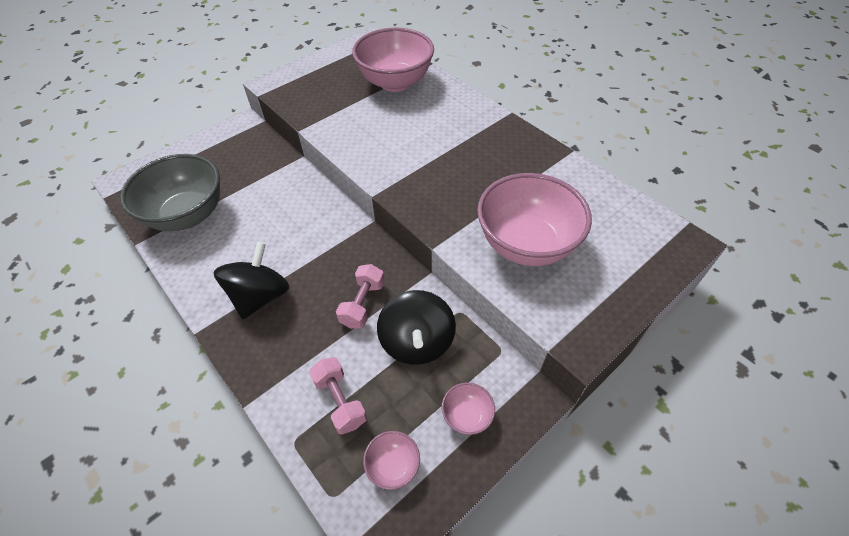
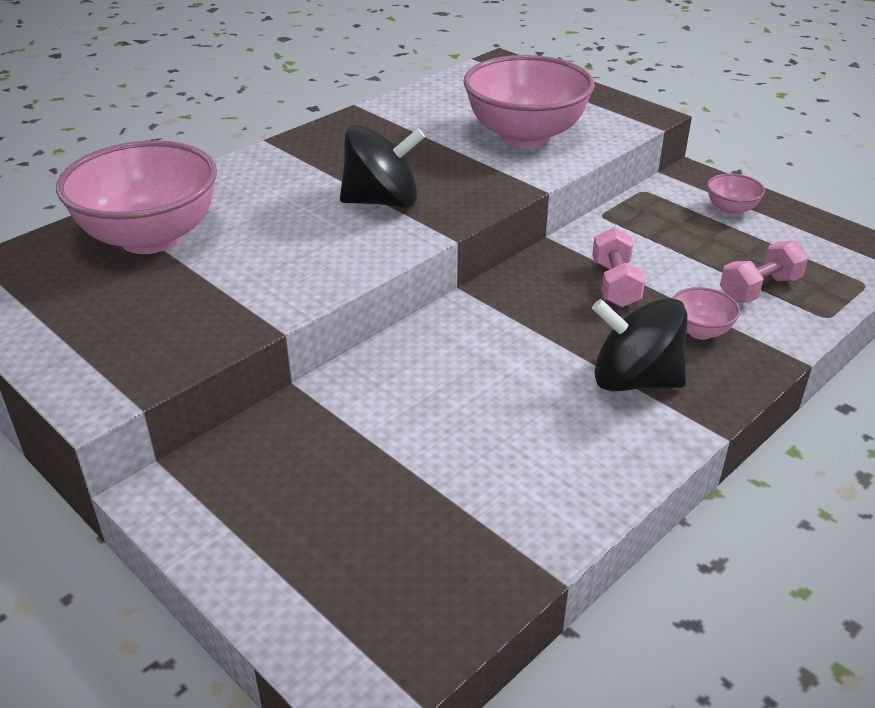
camera: 95 degrees left, 15 degrees down
grey bowl [120,154,220,231] -> none
pink dumbbell [336,264,385,329] -> pink dumbbell turned 75 degrees clockwise [592,228,645,307]
pink bowl [363,431,420,490] -> pink bowl moved to [672,287,740,339]
black spinning top [377,290,456,365] -> black spinning top moved to [340,125,425,208]

